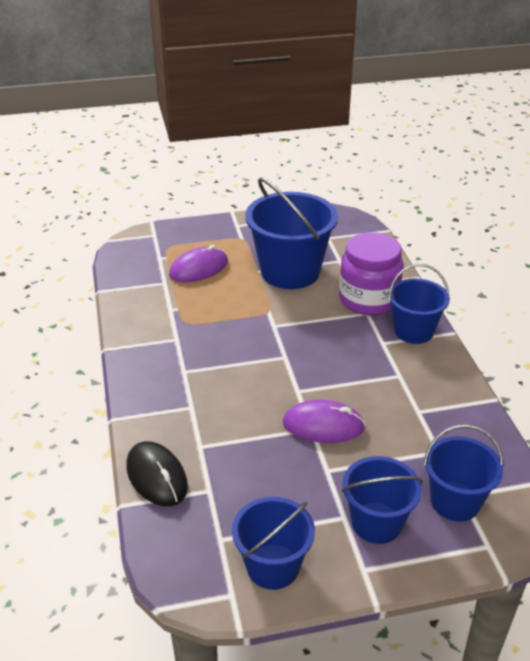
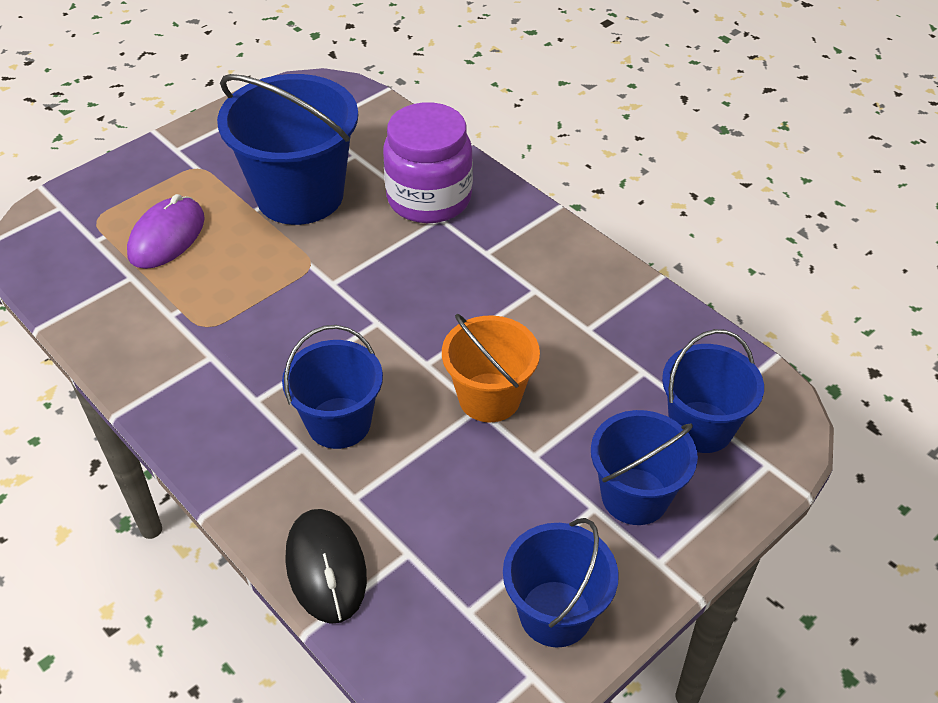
camera: 30 degrees left, 10 degrees up
black mouse [126,441,188,506] -> black mouse turned 45 degrees clockwise [285,509,367,624]
purple mouse [283,400,365,443] -> orange bucket [442,314,540,422]
blue bucket [388,264,450,344] -> blue bucket moved to [282,325,383,449]

